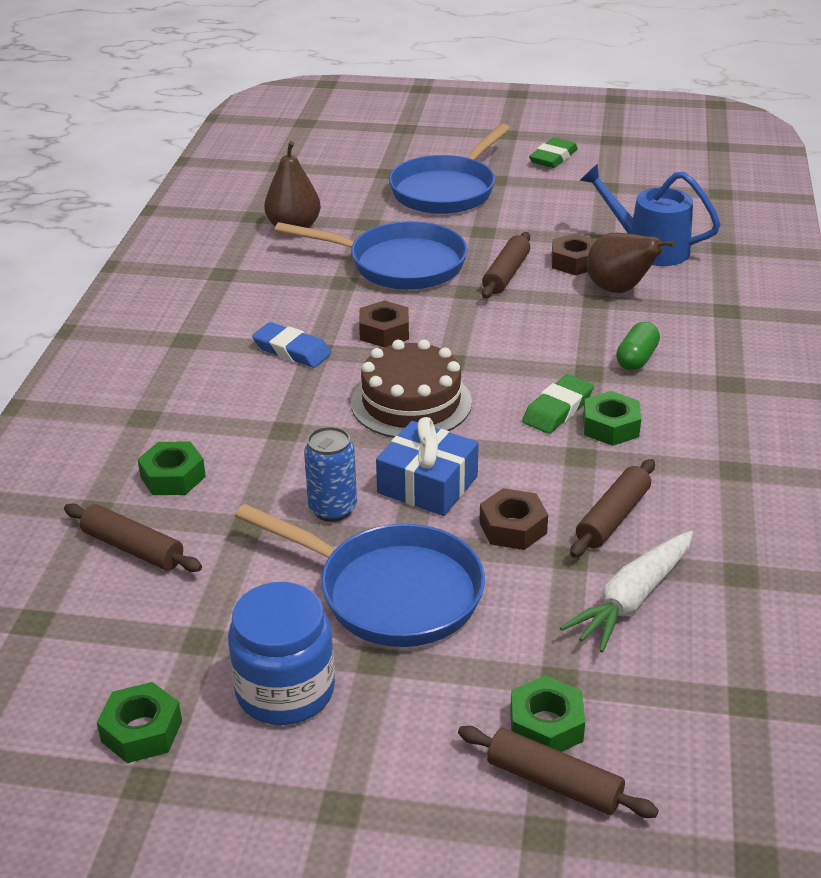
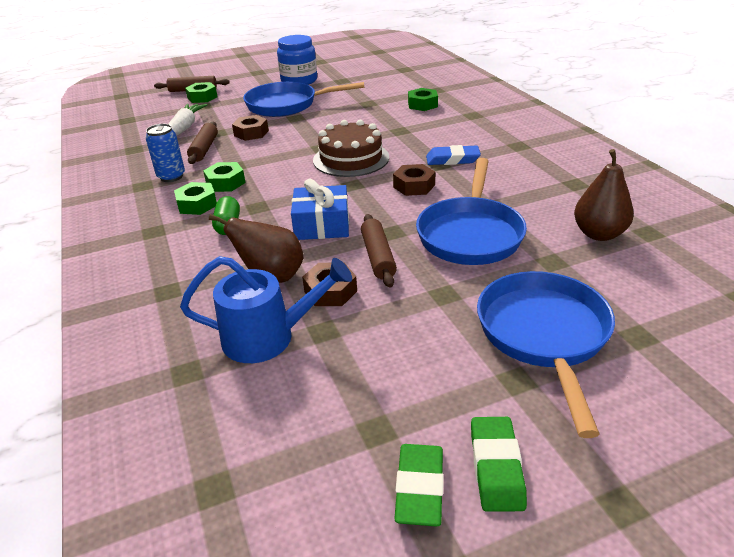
camera: 150 degrees right, 0 degrees up
brown rolling pin [64,504,202,572] -> none
green nut [97,682,182,763] -> green nut moved to [174,182,217,215]
blue pan [275,221,468,290] -> blue pan turned 60 degrees counterclockwise [416,158,527,265]
blue can [304,426,357,522] -> blue can moved to [146,124,185,182]
blue gift [376,417,479,516] -> blue gift moved to [291,178,349,240]
green eraser [522,374,594,434] -> green eraser moved to [394,444,444,527]

